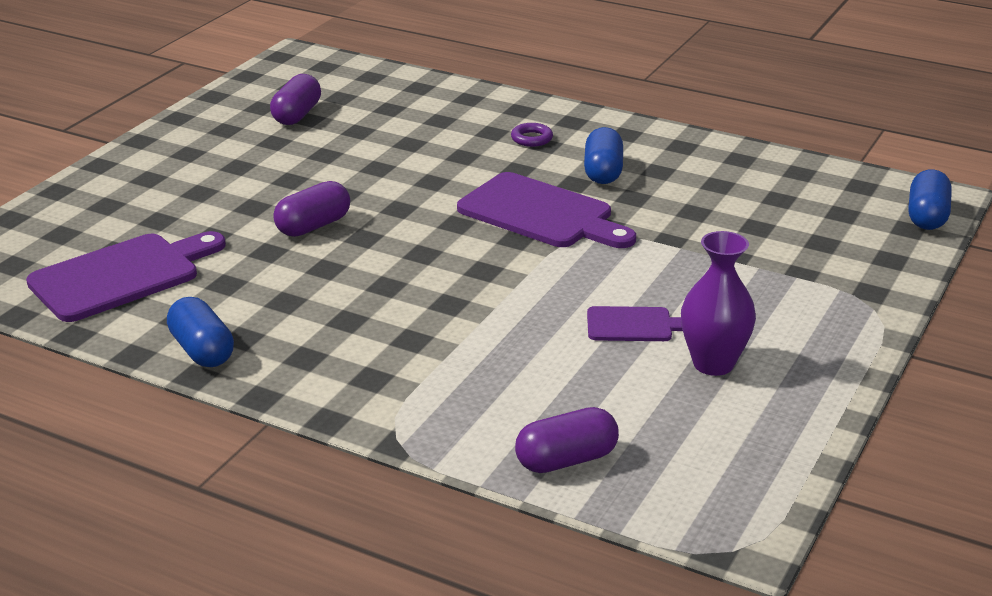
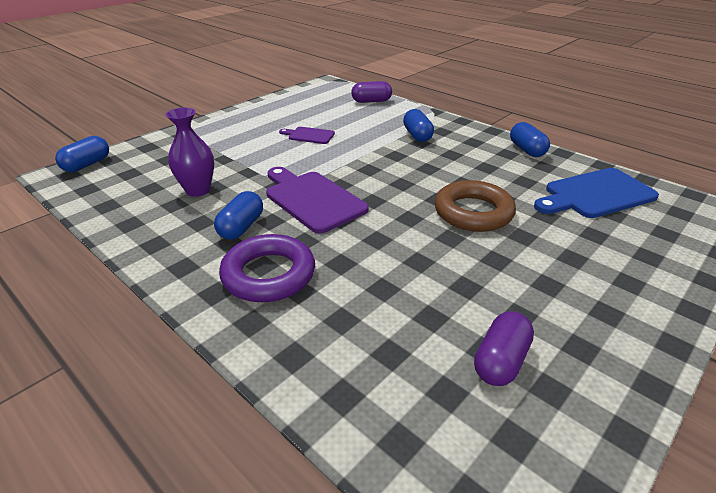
camera: 165 degrees left, 5 degrees up
purple cutting board [26,231,226,322] -> blue cutting board [534,168,659,218]
purple capsule [273,181,350,237] -> brown ring [435,180,516,232]
purple ring [511,123,553,147] -> purple ring [219,234,315,302], size x2.36
purple vase [681,231,756,376] -> purple vase moved to [165,108,214,197]
none -> blue capsule [403,109,434,142]

